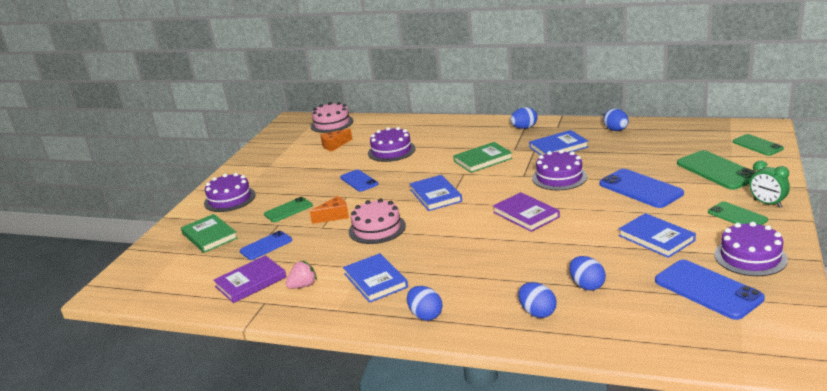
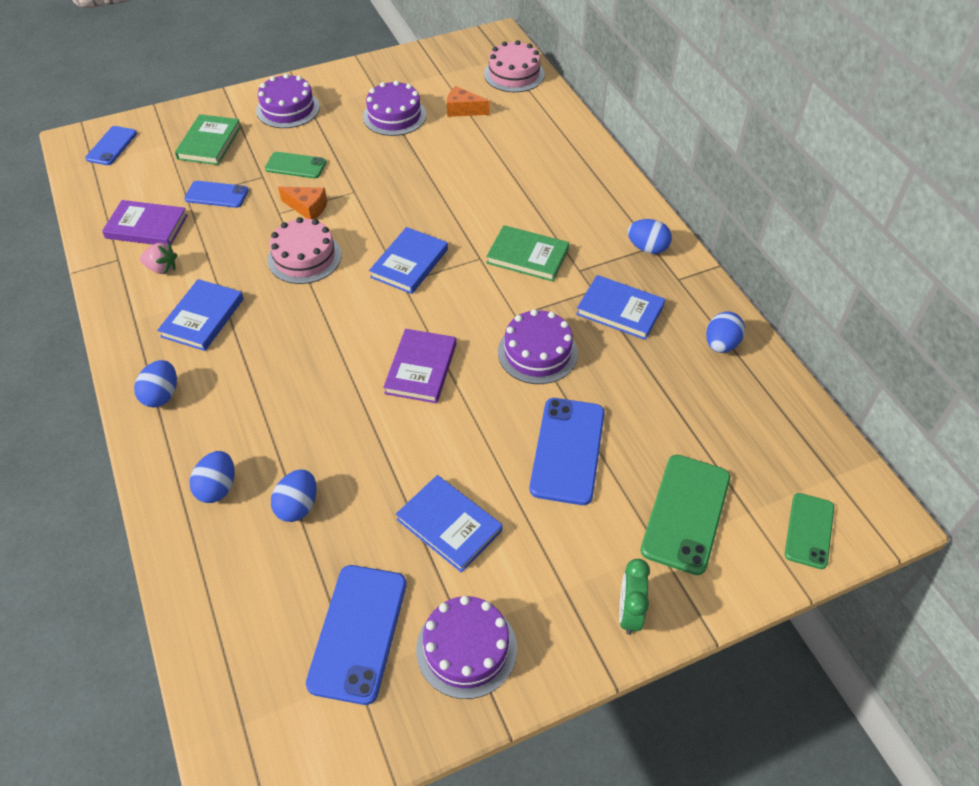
camera: 45 degrees right, 25 degrees up
blue phone [340,169,378,192] -> blue phone moved to [85,126,137,165]
purple cake [368,127,416,162] -> purple cake moved to [363,80,426,136]
blue book [618,213,696,258] -> blue book turned 60 degrees counterclockwise [396,475,502,573]
green phone [708,201,768,225] -> none

